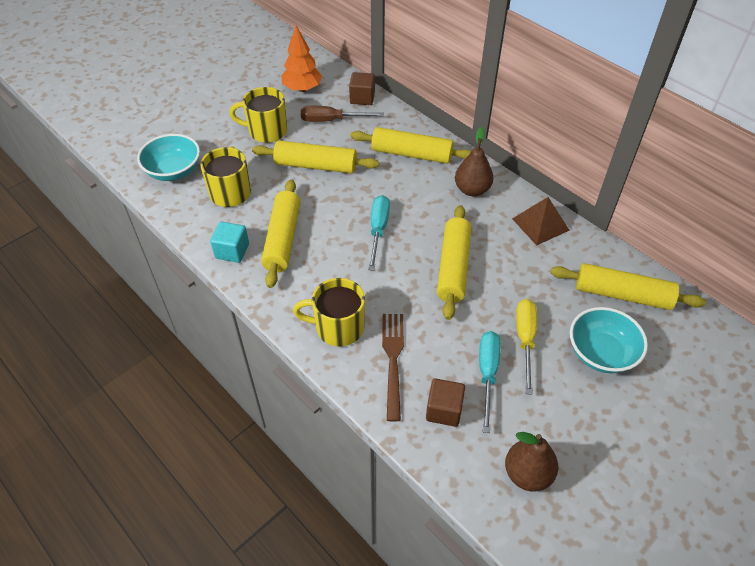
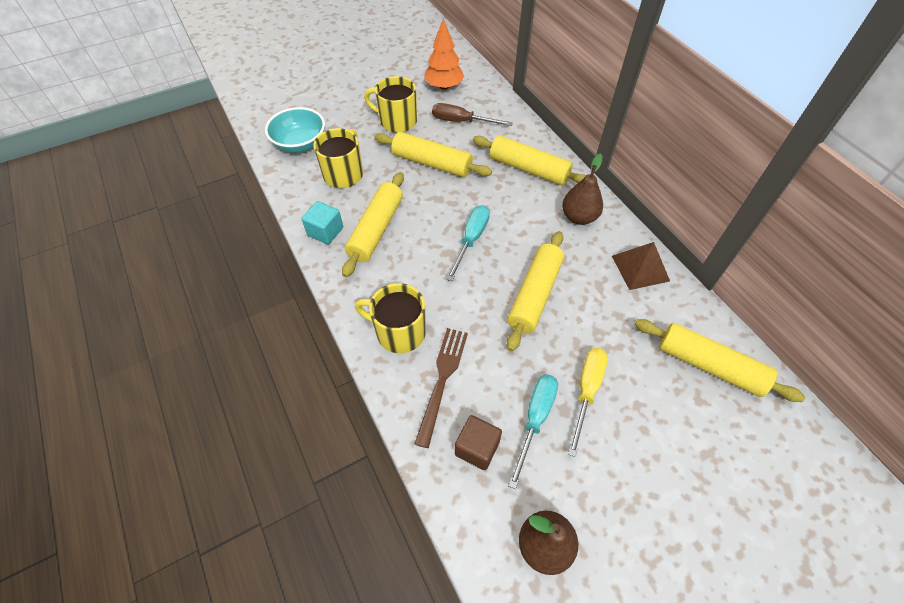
camera: 15 degrees right, 5 degrees up
brown cube [349,72,375,105] -> none
turquoise bowl [570,307,648,373] -> none

